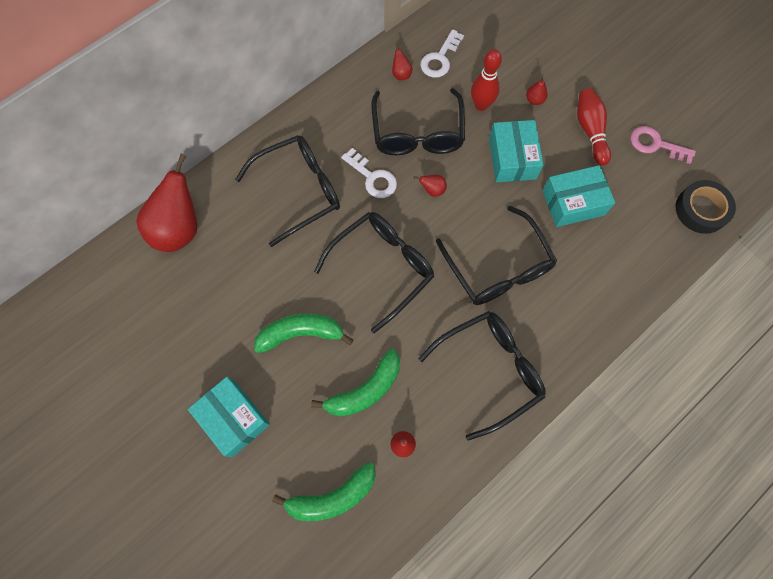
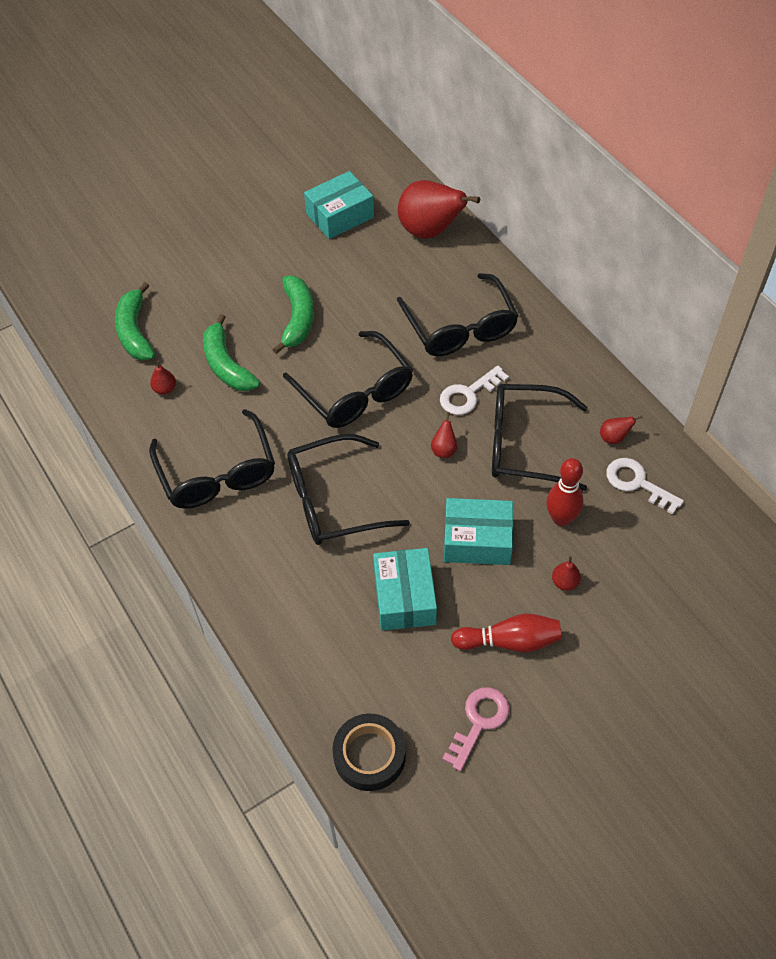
camera: 100 degrees right, 15 degrees down
turquoise box [188,377,270,457] -> turquoise box moved to [304,171,374,239]

